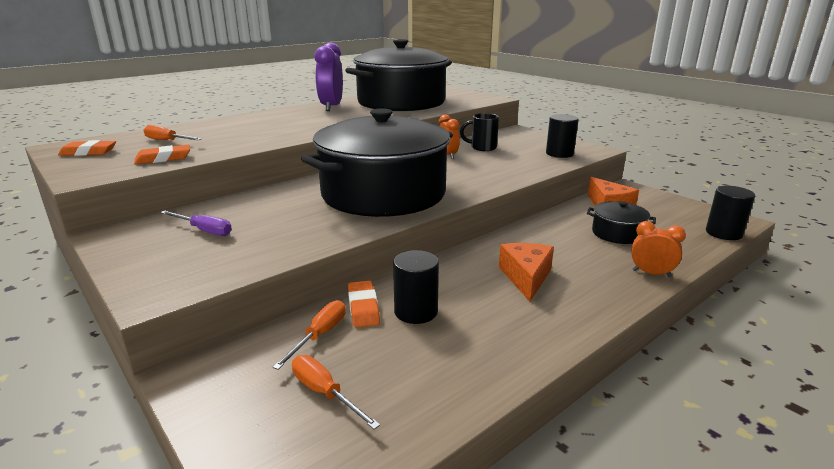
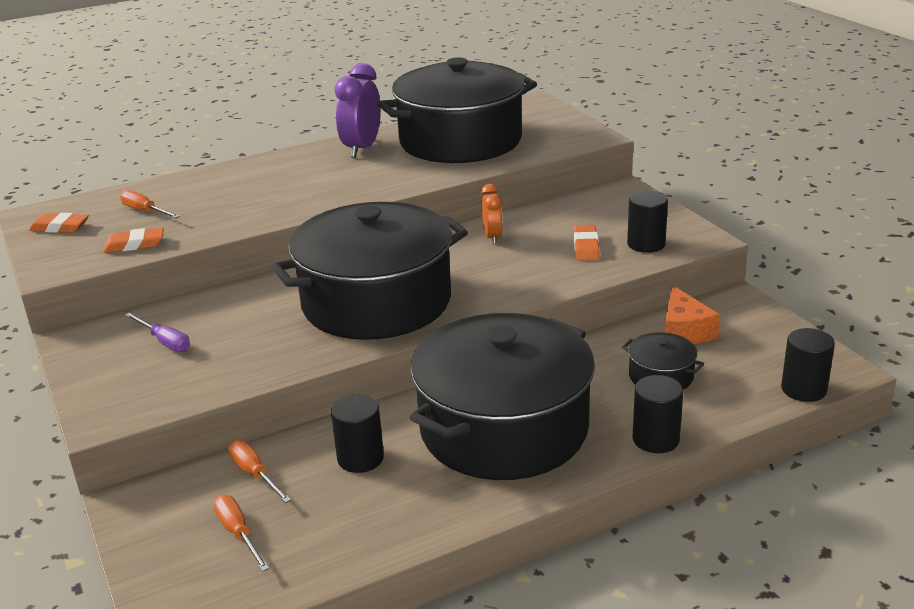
camera: 15 degrees right, 5 degrees up
orange screwdriver [273,300,346,370] -> orange screwdriver turned 75 degrees counterclockwise [228,440,291,503]
orange eraser [348,281,380,328] -> orange eraser moved to [574,225,600,260]
black mug [460,113,499,151] -> none
orange cheese [499,243,554,302] -> black pot [410,313,595,480]
orange clock [631,221,686,277] -> black cylinder [633,375,684,453]

